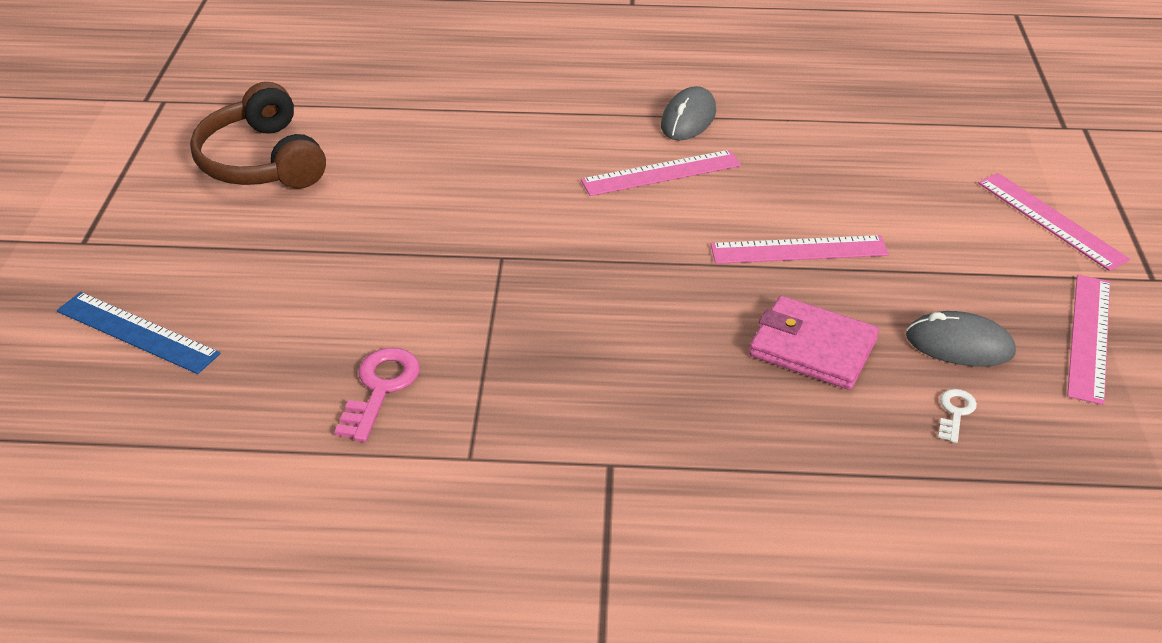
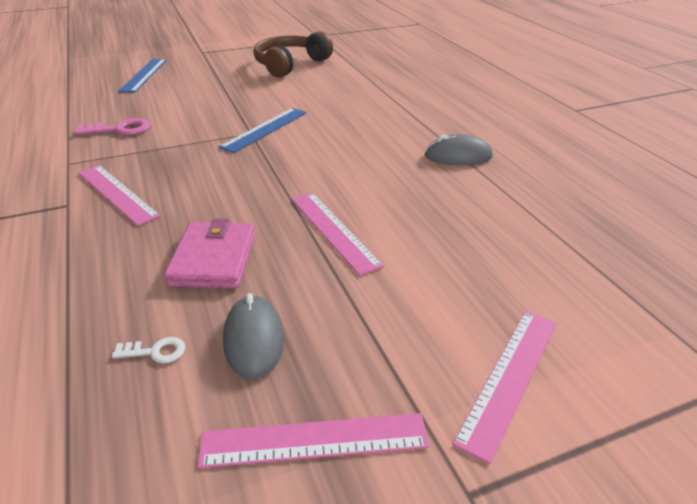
camera: 65 degrees right, 5 degrees down
pink ruler [581,150,741,196] -> pink ruler moved to [79,165,161,226]
none -> blue ruler [219,108,307,153]

